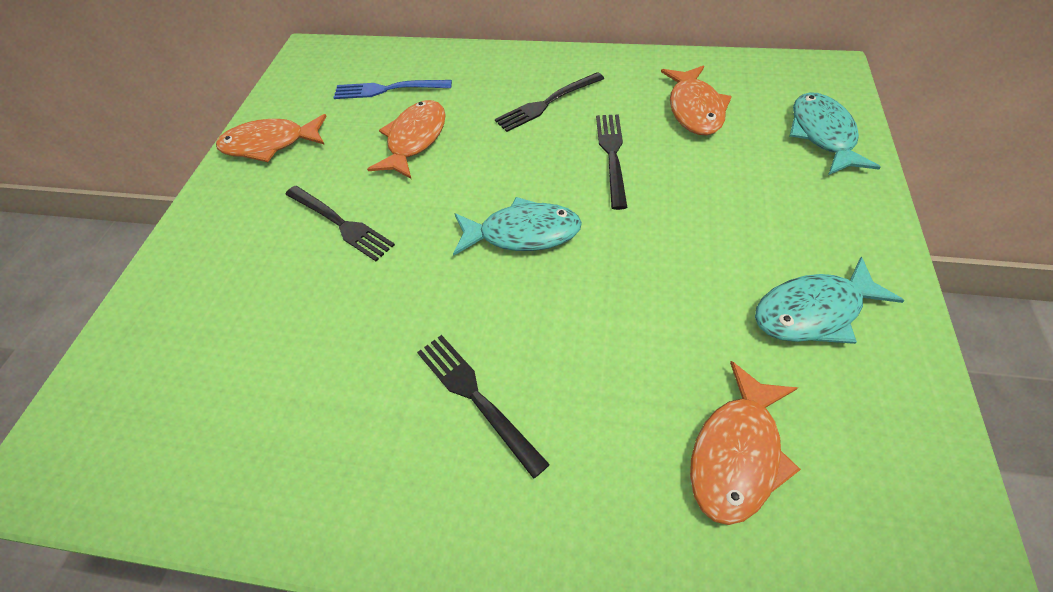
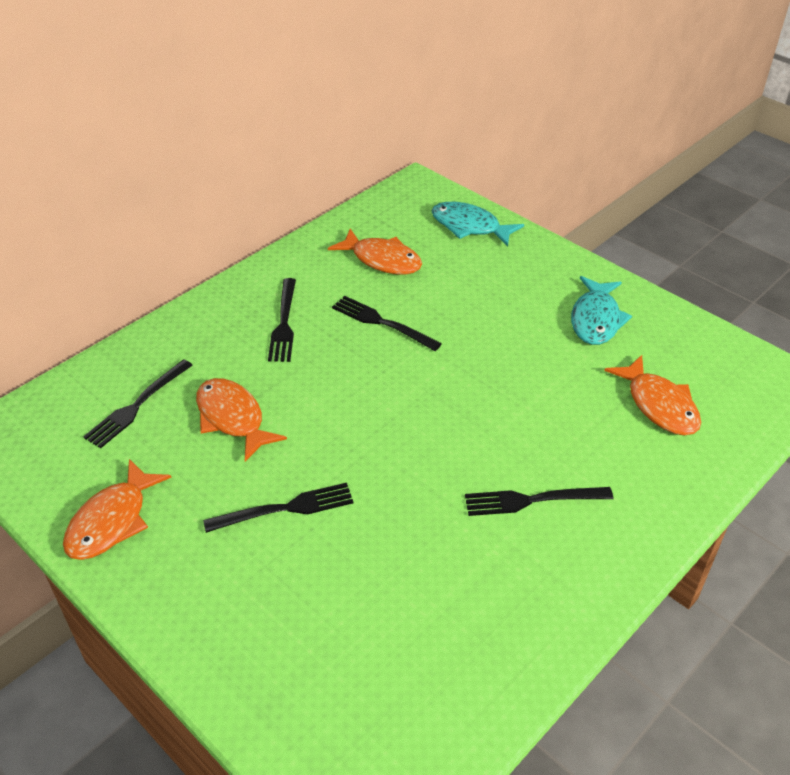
camera: 60 degrees left, 10 degrees down
blue fork [333,80,452,99] -> black fork [83,359,193,448]
turquoise fish [453,197,582,256] -> none

